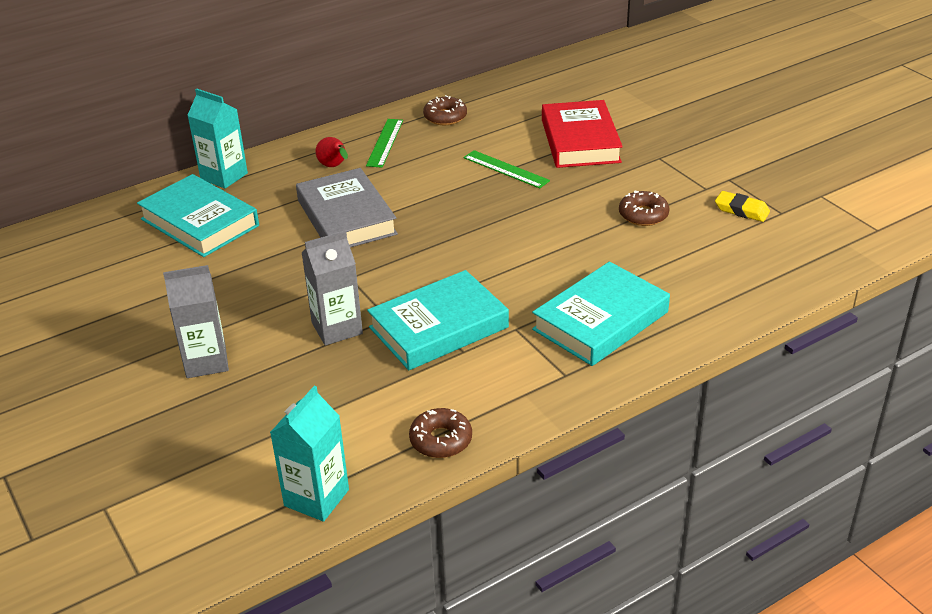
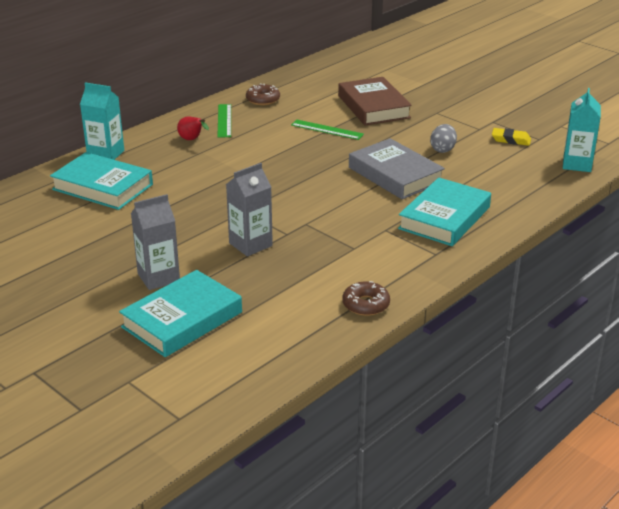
camera: 15 degrees left, 5 degrees down
turquoise carton [270,385,349,522] -> turquoise carton moved to [563,88,601,172]
grey book [296,168,398,247] -> grey book moved to [349,138,445,199]
turquoise book [367,270,509,370] -> turquoise book moved to [119,270,242,357]
red book [542,100,623,168] -> brown book [338,77,412,125]
brown donut [619,190,669,226] -> grey egg [430,124,457,153]

